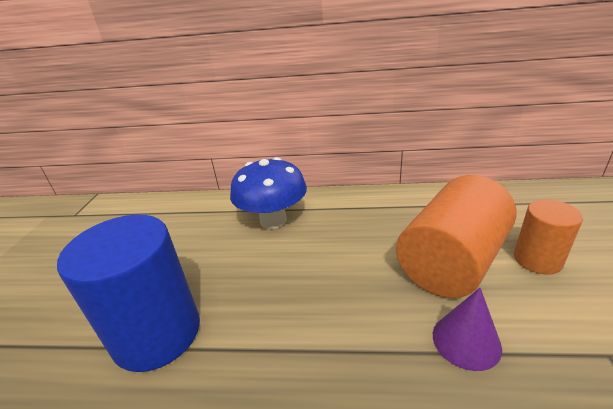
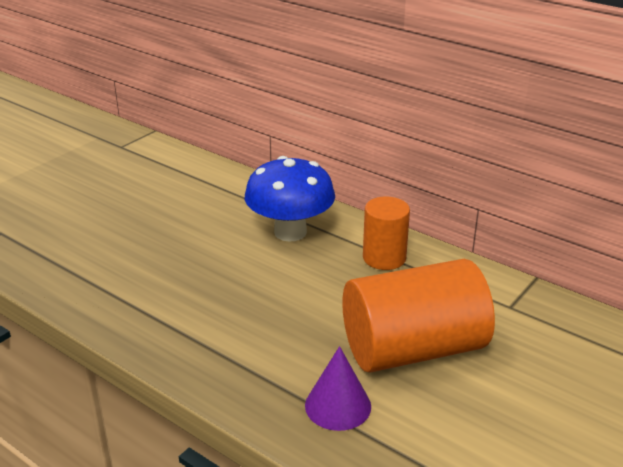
camera: 30 degrees right, 0 degrees up
blue cylinder [57,214,200,372] -> none
orange cylinder [514,199,583,275] -> orange cylinder moved to [363,197,410,270]

